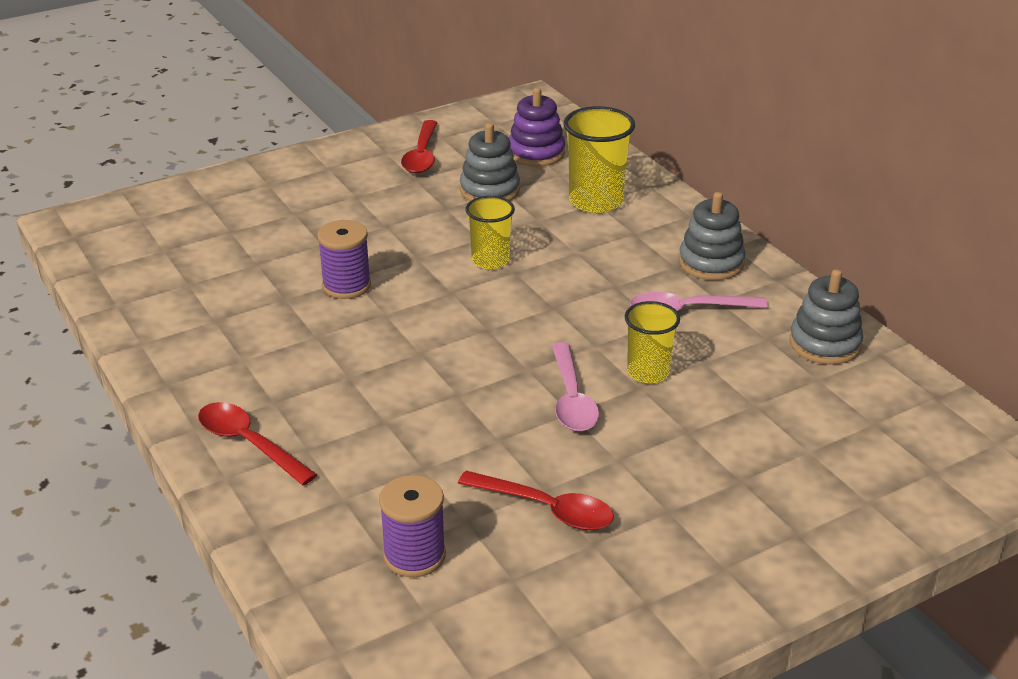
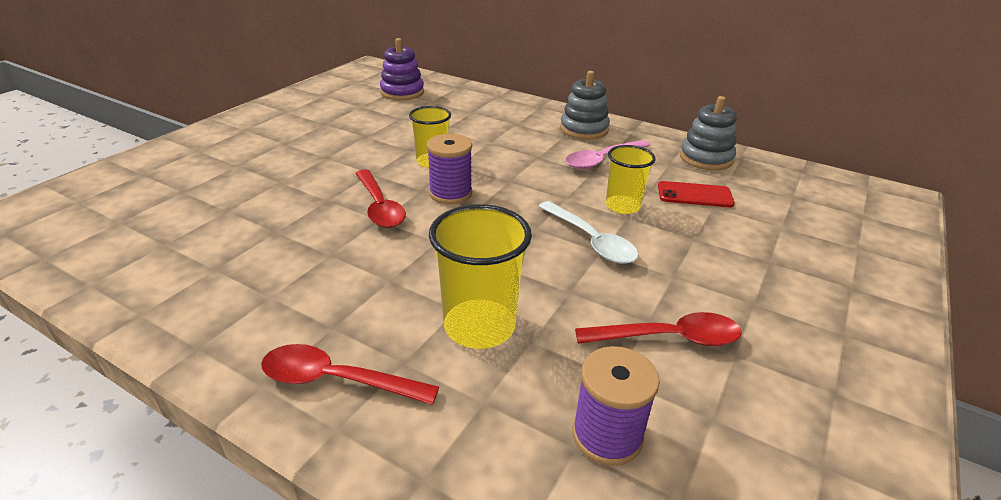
camera: 30 degrees left, 0 degrees up
purple spool [317,220,371,299] -> purple spool moved to [427,134,472,204]
red spoon [401,120,438,173] -> red spoon moved to [355,169,406,228]
grey stacking toy [460,123,520,201] -> none
pink spoon [551,342,599,432] -> white spoon [538,201,639,264]
yellow cup [564,106,635,213] -> yellow cup moved to [429,204,532,349]
none -> red phone [658,181,735,207]

